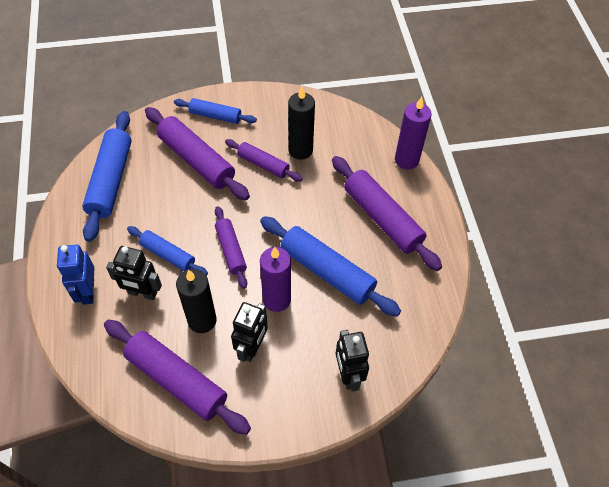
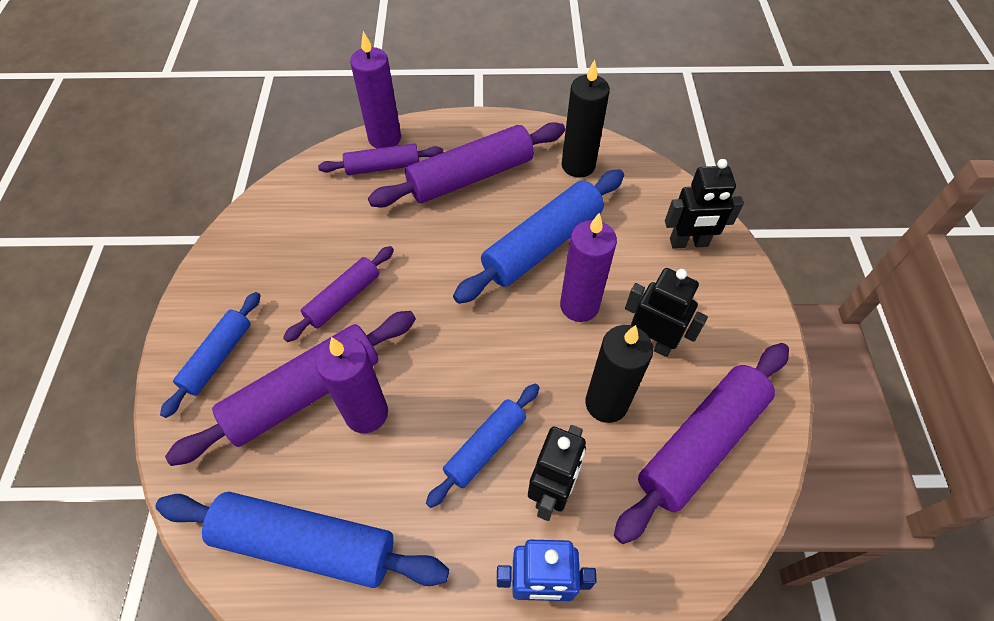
camera: 80 degrees left, 0 degrees up
purple rolling pin [215,206,247,289] -> purple rolling pin moved to [318,143,443,175]
black candle [288,87,315,160] -> black candle moved to [562,60,610,178]
none -> purple candle [315,336,388,433]

